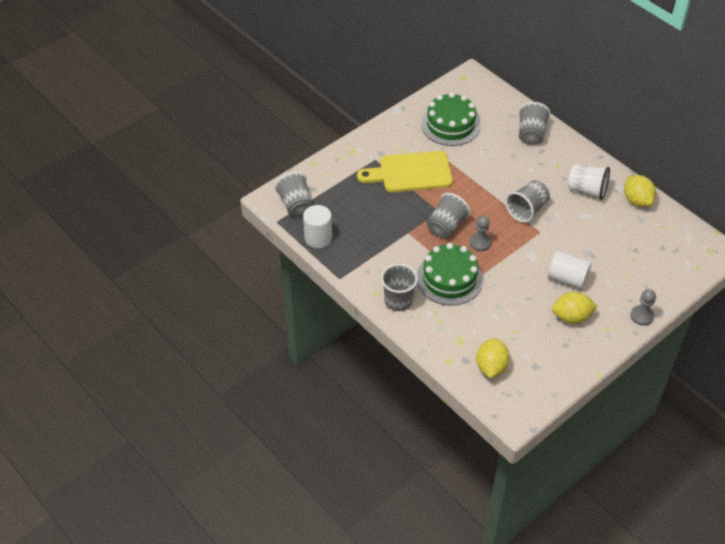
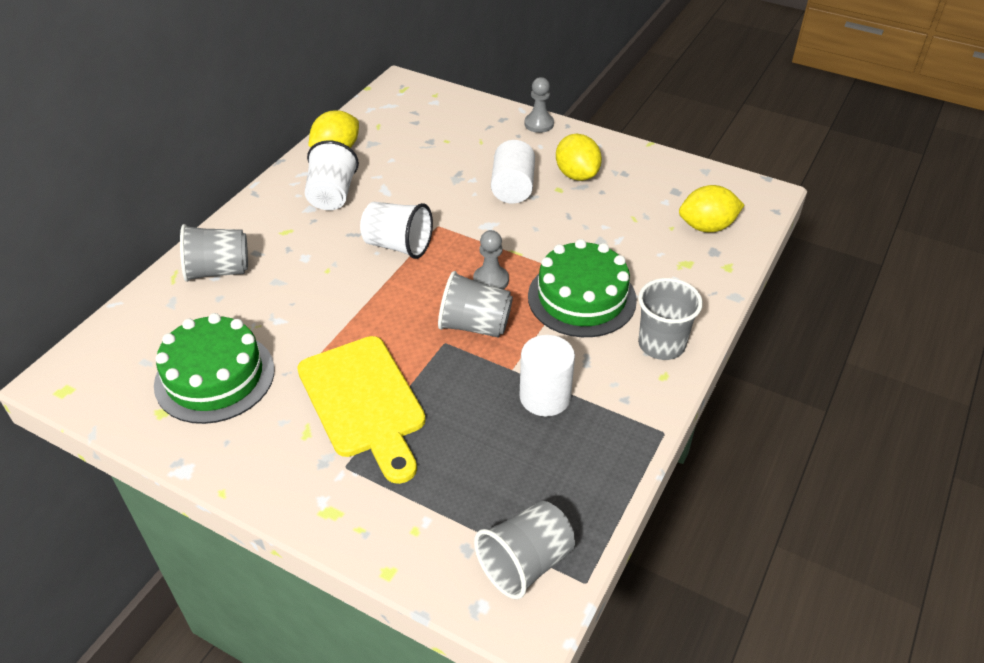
camera: 110 degrees left, 5 degrees down
white cylinder [303,205,332,248] -> white cylinder moved to [520,335,575,416]
grey cup [505,180,550,223] -> white cup [360,202,433,259]

